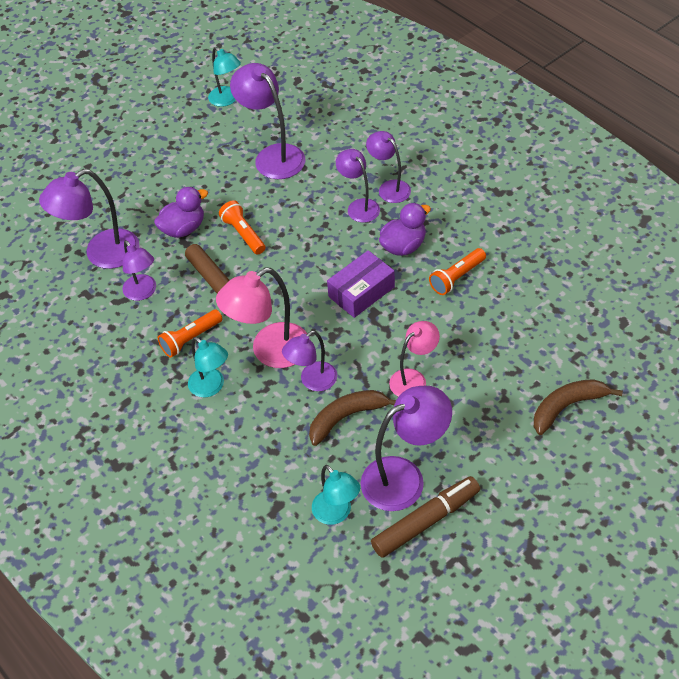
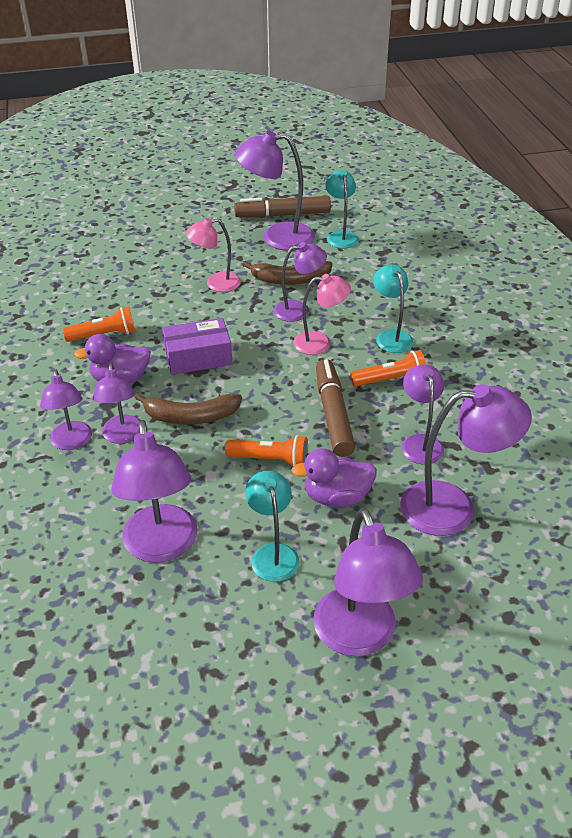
camera: 155 degrees left, 10 degrees down
turquoise lamp [208,47,241,107] -> turquoise lamp moved to [245,471,300,582]
pink lamp [216,268,310,368] -> pink lamp [293,274,351,355], size x0.62
orange flashlight [219,200,266,255] -> orange flashlight turned 75 degrees counterclockwise [225,435,308,467]
brown banana [534,379,623,435] -> brown banana moved to [134,393,242,425]
none -> purple lamp [313,508,423,657]

